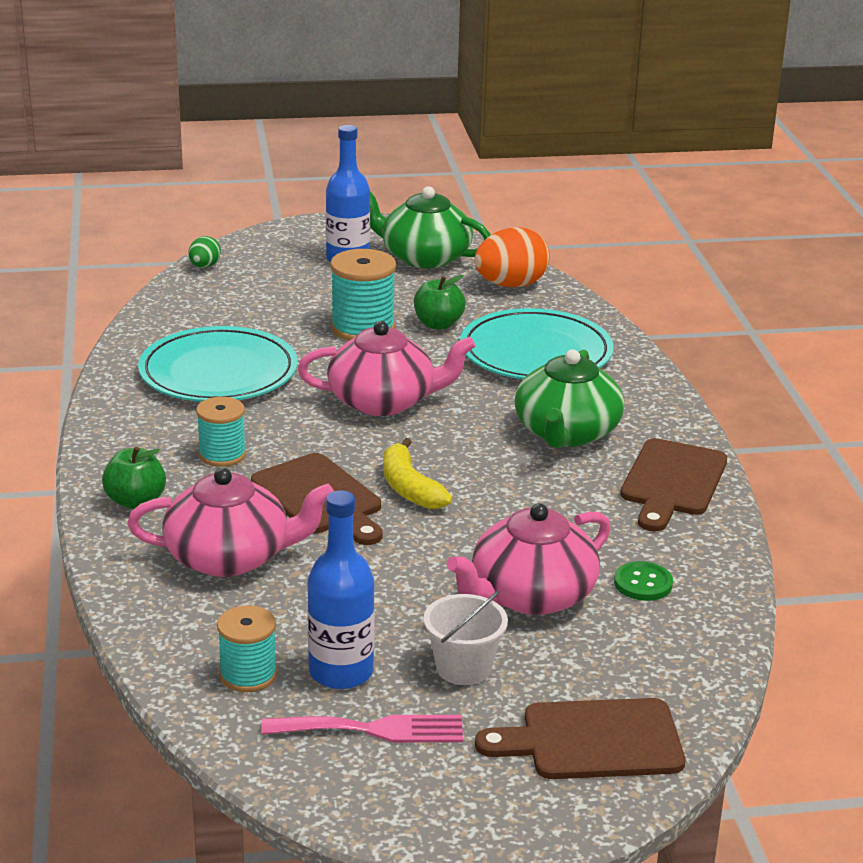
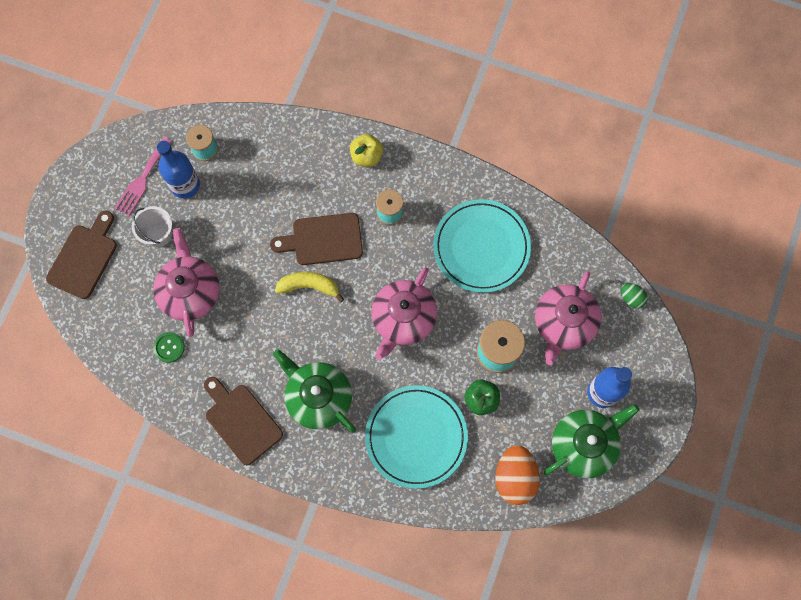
camera: 120 degrees right, 45 degrees up
green apple [102,447,166,509] -> yellow apple [350,134,383,167]
pink teapot [127,468,334,577] -> pink teapot moved to [535,271,601,365]

